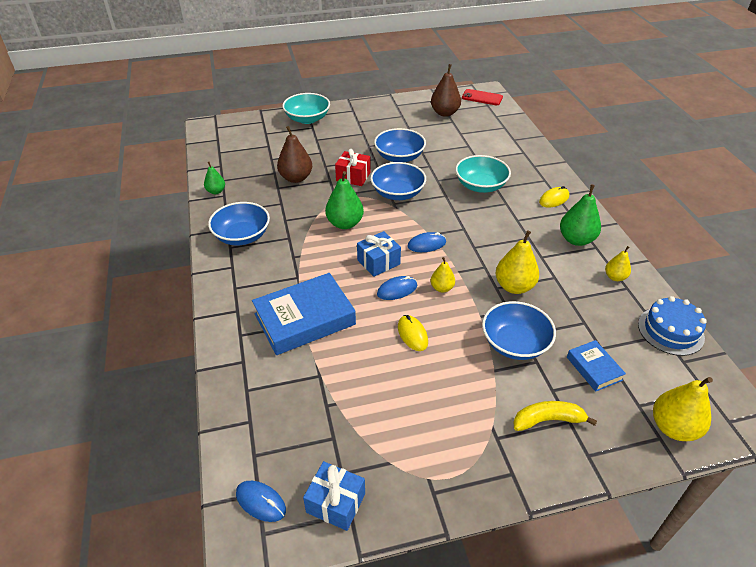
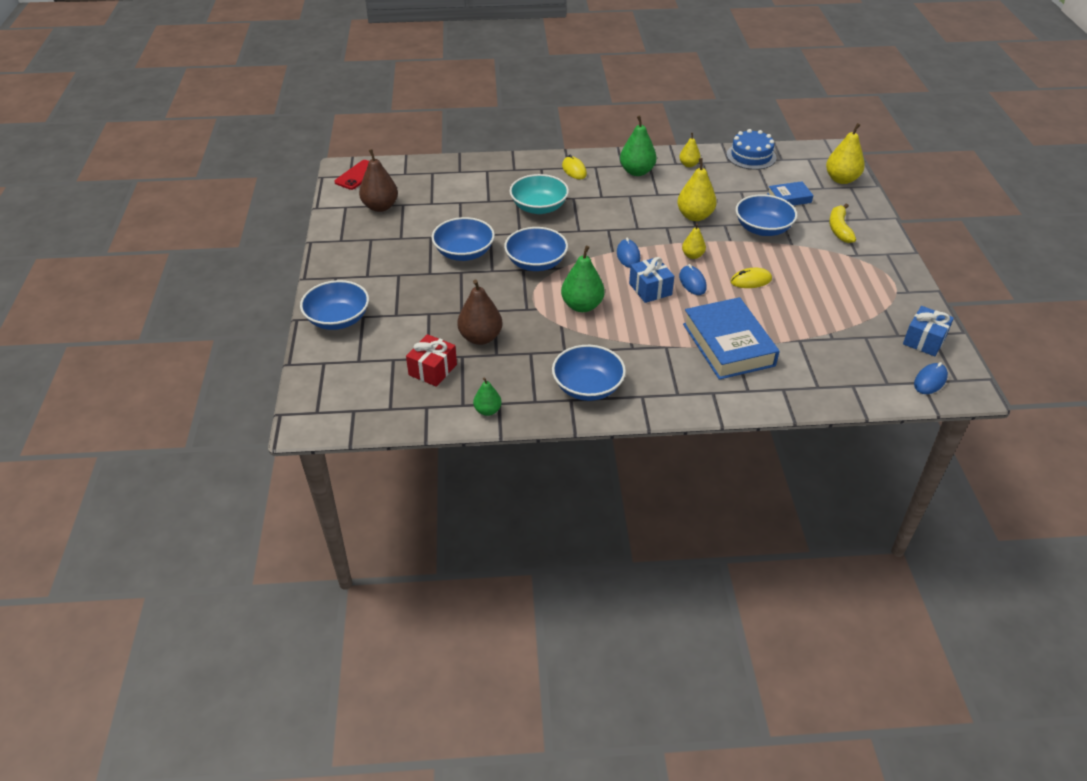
camera: 80 degrees left, 0 degrees up
turquoise bowl [282,93,330,124] -> blue bowl [300,280,369,330]
red gift [335,149,371,186] -> red gift moved to [406,334,457,387]

